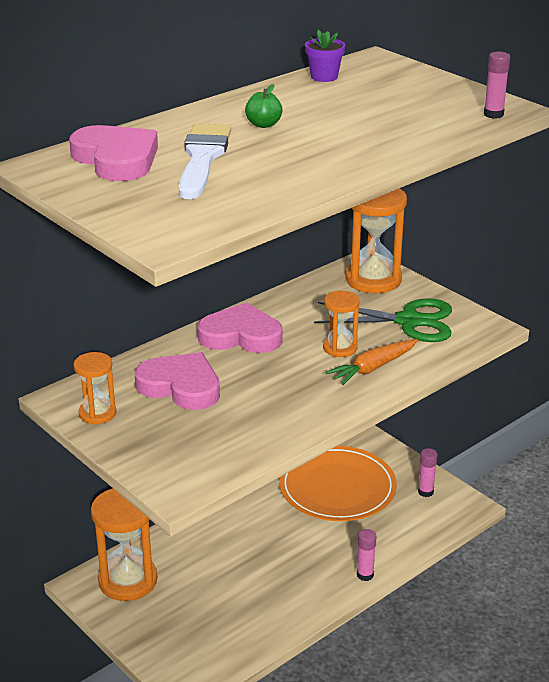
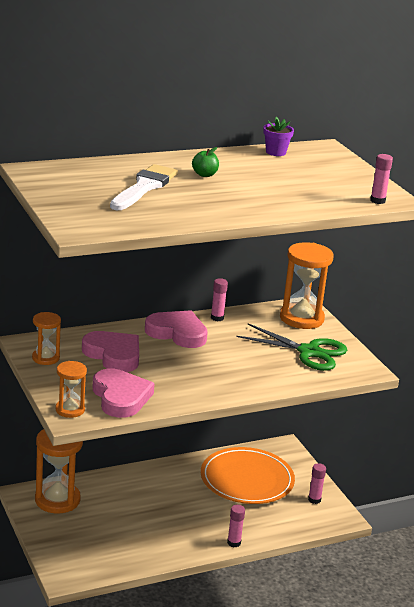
camera: 15 degrees right, 5 degrees down
pink heart [69,125,158,181] -> pink heart moved to [93,369,155,418]
orange hourglass [323,291,359,357] -> orange hourglass moved to [56,361,87,418]
orange carrot [325,339,418,385] -> none
none -> pink glue stick [211,278,228,321]

